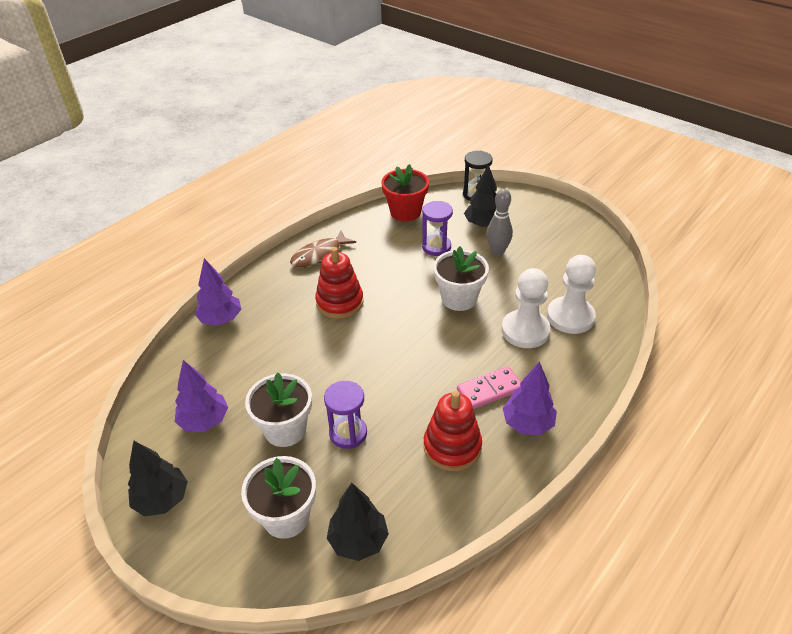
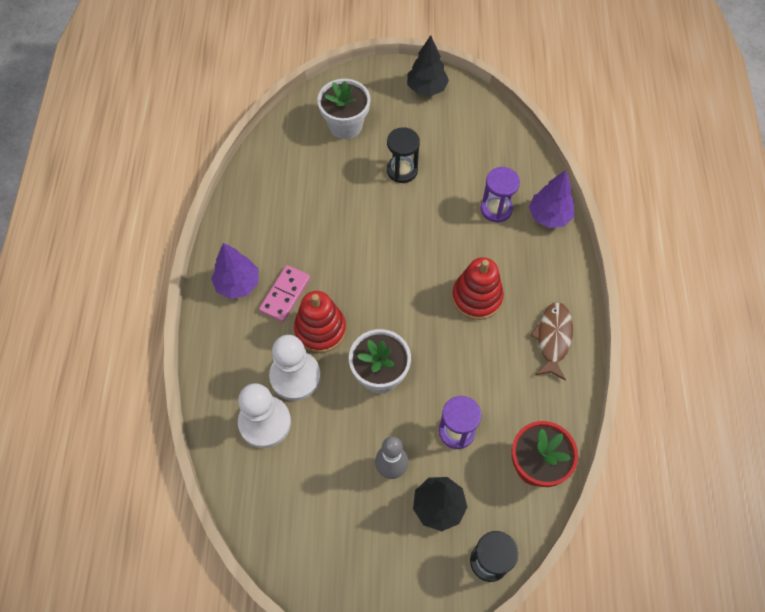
camera: 140 degrees right, 20 degrees up
purple tree [175,360,228,432] -> none
white flower pot [245,373,312,447] -> black hourglass [387,127,420,183]
purple hourglass [324,381,367,449] -> purple hourglass moved to [481,167,520,223]
black tree [327,483,389,561] -> none
red stacking toy [424,391,482,471] -> red stacking toy moved to [294,291,346,353]

